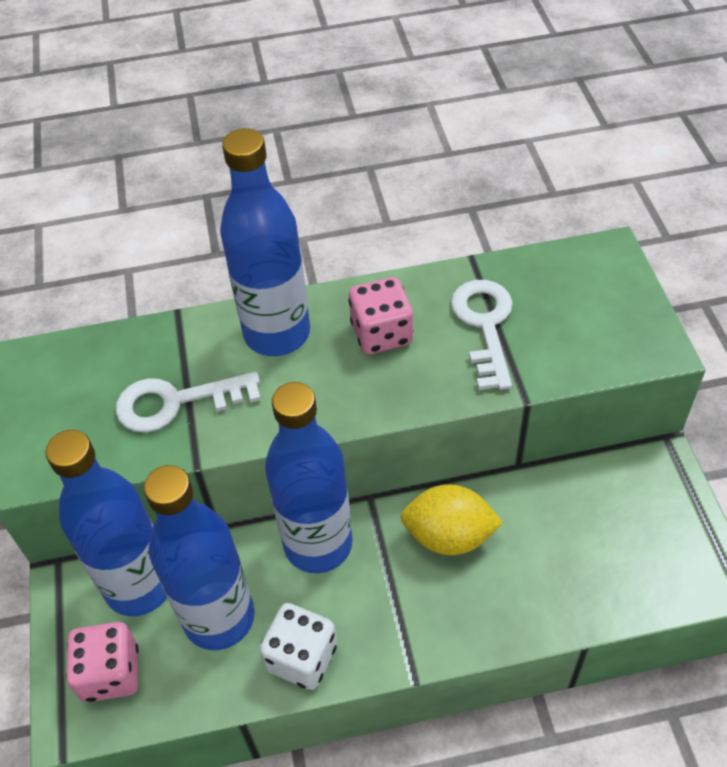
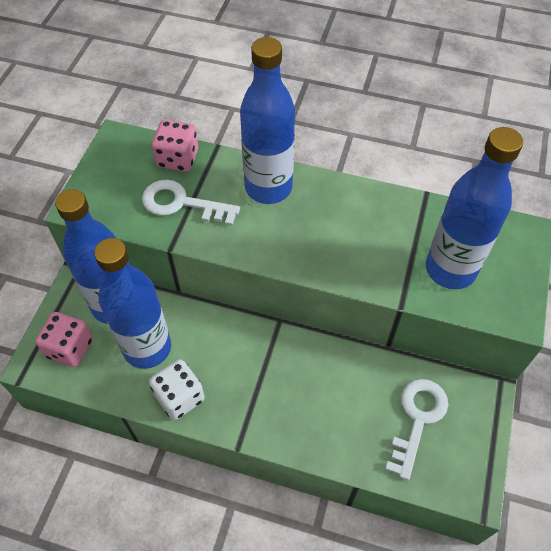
camera: 25 degrees right, 5 degrees up
blue bottle [265,382,353,573] -> blue bottle moved to [426,127,523,289]
pink dice [348,277,413,354] -> pink dice moved to [152,120,198,172]
yellow lemon [401,484,503,555] -> none
white key [451,280,513,390] -> white key moved to [385,379,448,480]

